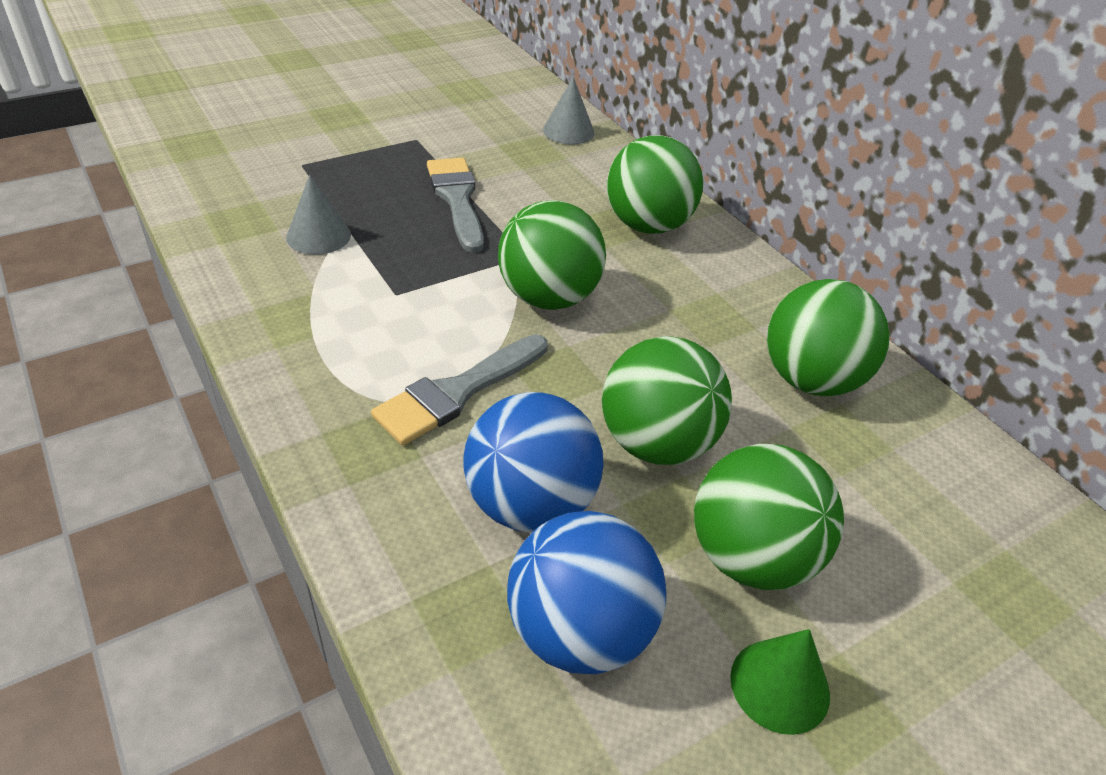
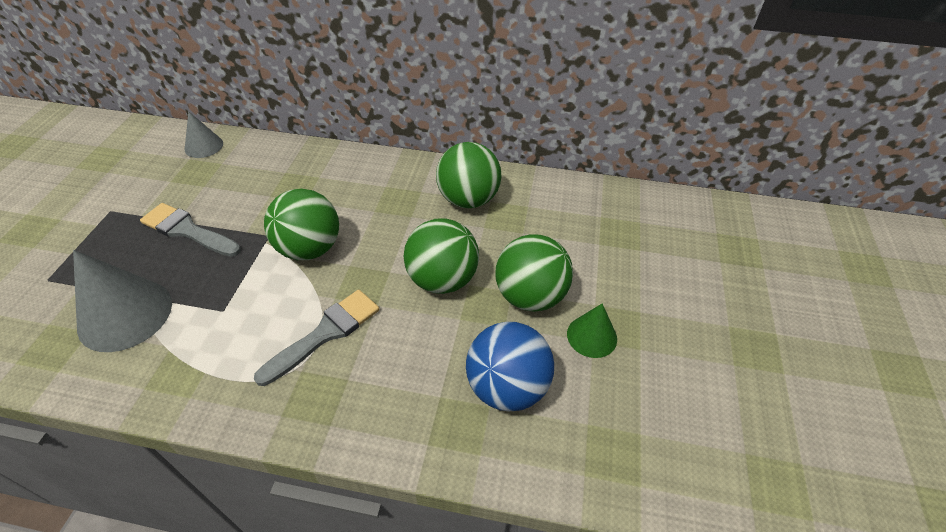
camera: 45 degrees left, 5 degrees up
grey cone [286,175,351,255] -> grey cone [73,250,172,352], size x1.79
grey brush [371,334,548,445] -> grey brush turned 135 degrees counterclockwise [254,290,379,386]
blue ball [463,392,604,533] -> none
green ball [607,135,703,234] -> none

